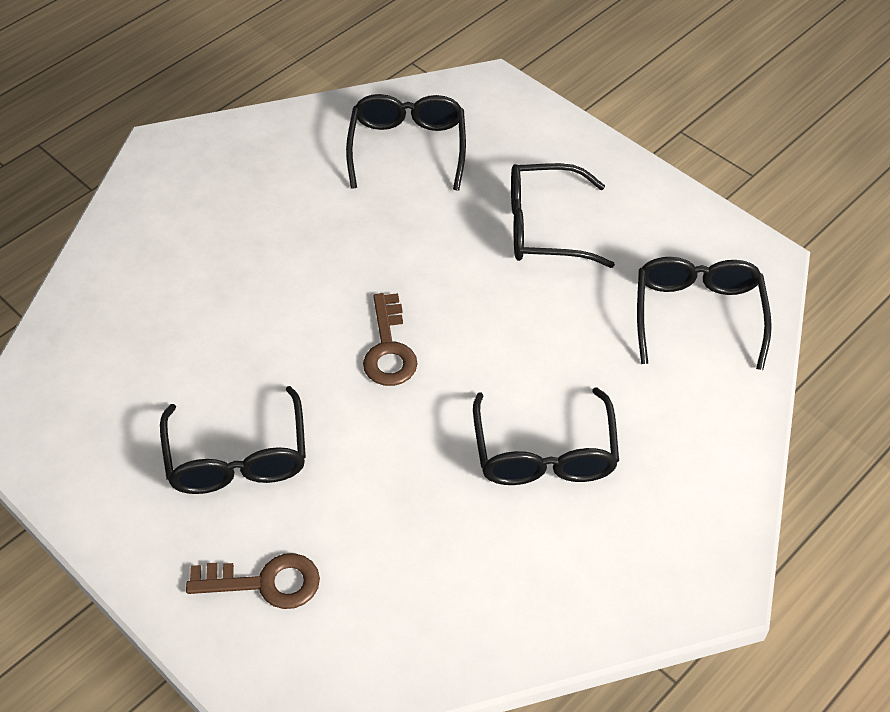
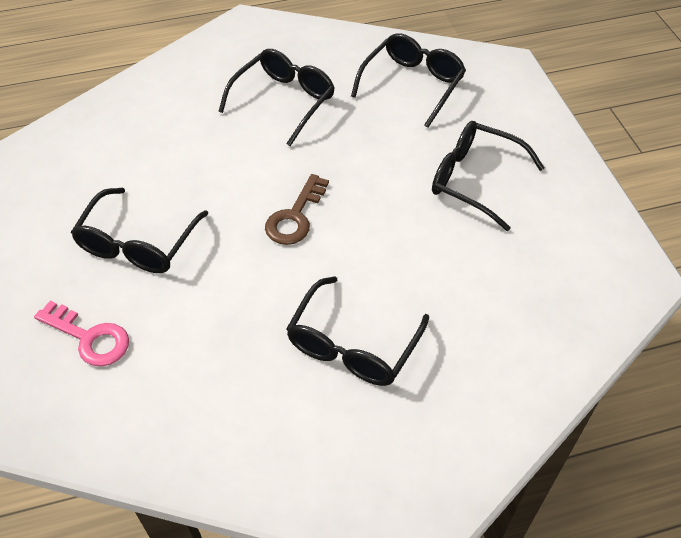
camera: 30 degrees right, 0 degrees up
brown key [186,553,320,609] -> pink key [34,301,129,366]
black glasses [637,257,772,370] -> black glasses moved to [218,49,335,146]

